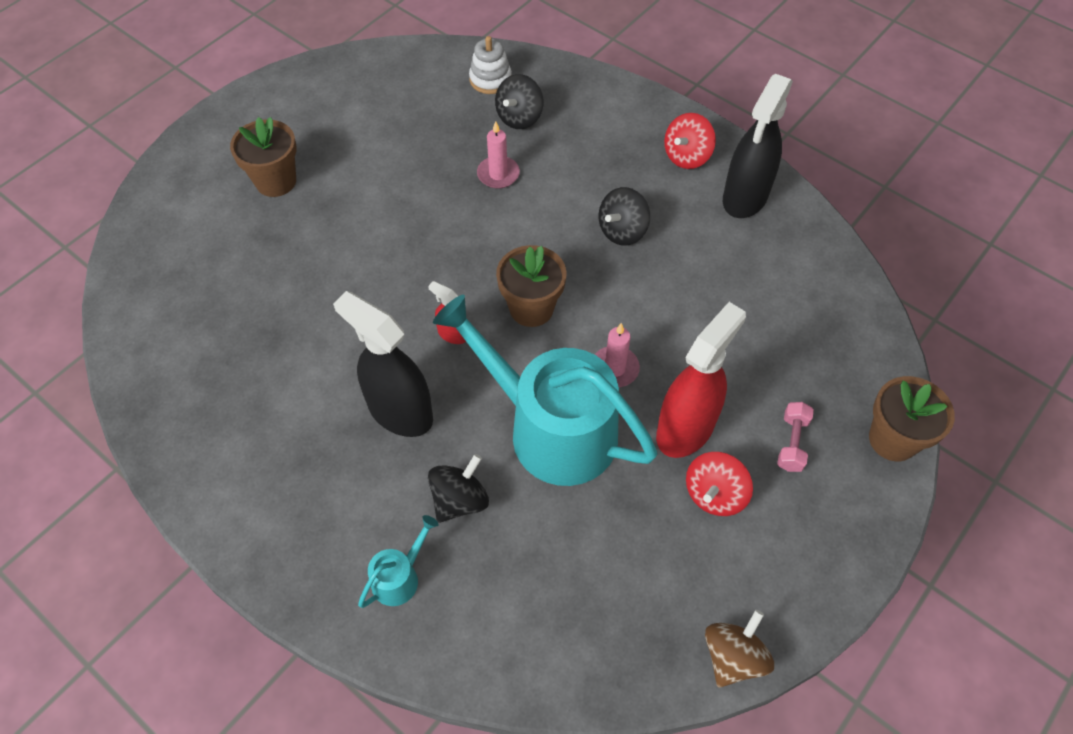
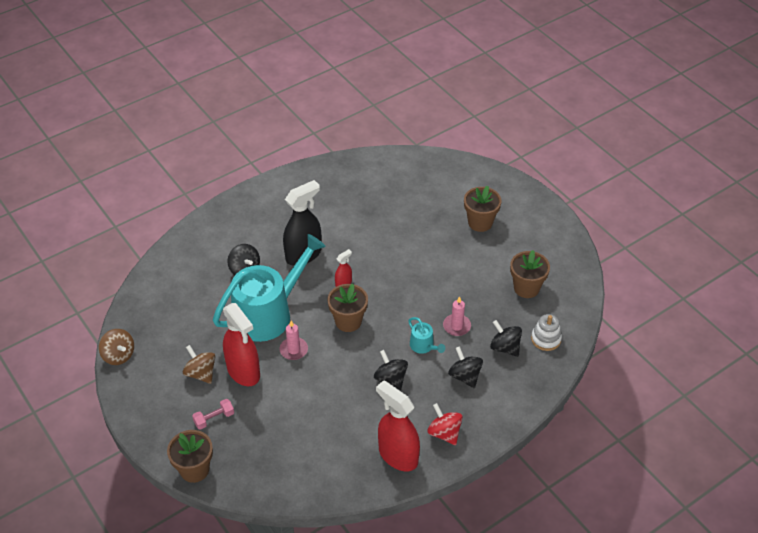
camera: 105 degrees right, 10 degrees down
turquoise watering can [358,515,439,608] -> turquoise watering can moved to [408,317,445,354]
red spinning top [686,452,753,516] -> brown spinning top [183,345,216,384]
black spray bottle [723,74,793,218] -> red spray bottle [376,380,420,471]
pink dumbbell [777,402,814,472] -> pink dumbbell turned 60 degrees counterclockwise [192,399,234,430]
none -> black spinning top [448,346,483,388]
none -> brown flower pot [510,250,550,298]

